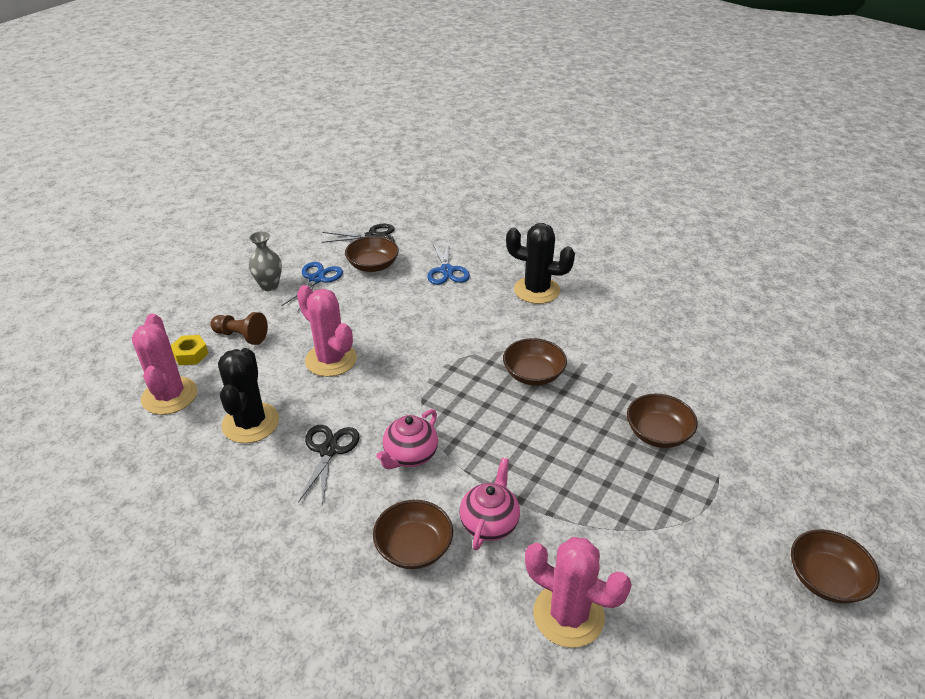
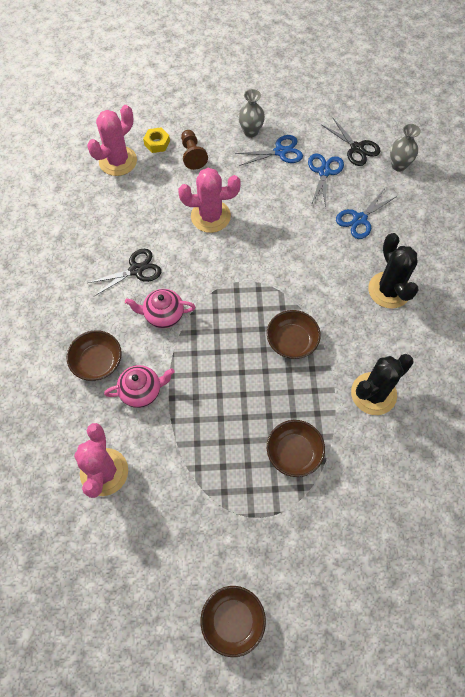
camera: 55 degrees right, 25 degrees up
black cactus [218,348,279,443] -> black cactus moved to [351,354,414,415]
pink cactus [297,285,357,377] -> pink cactus turned 75 degrees clockwise [178,168,241,233]
brown bowl [345,236,399,272] -> blue scissors [308,153,344,207]
none -> grey vase [390,124,421,172]

